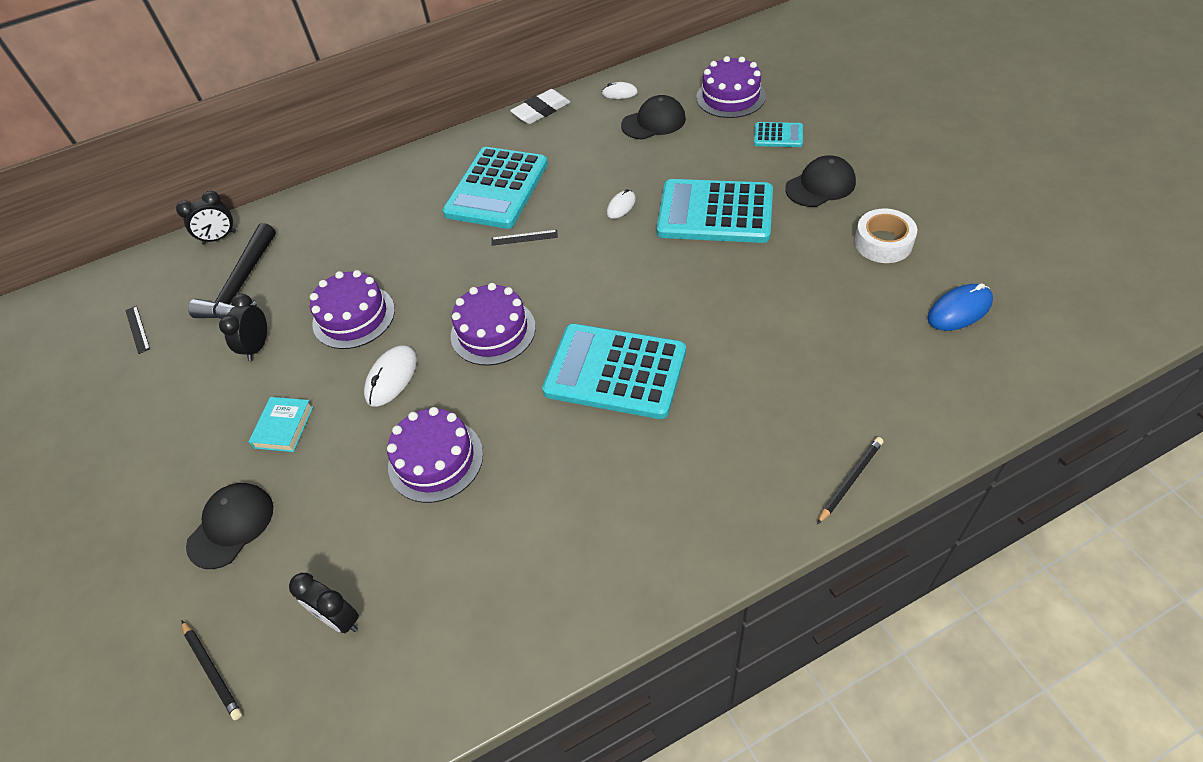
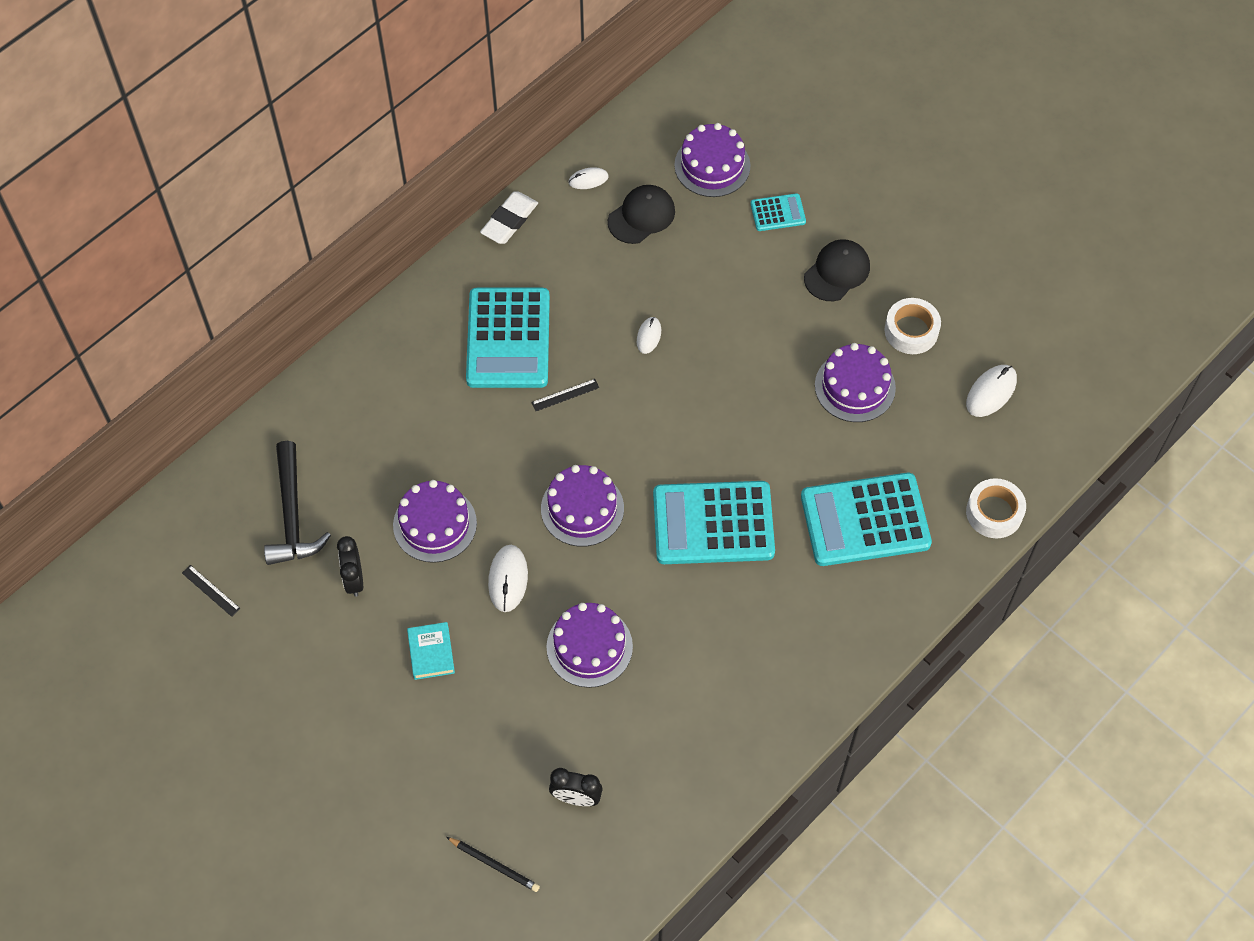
camera: 25 degrees left, 10 degrees up
black clock [176,191,236,245] -> none
black cap [186,483,273,569] -> none
turquoise calculator [657,179,773,243] -> turquoise calculator moved to [801,473,932,566]
black pencil [817,437,883,524] -> none
blue mouse [927,283,993,331] -> white mouse [966,365,1017,417]
none -> purple cake [815,343,896,422]
none -> white tape [966,478,1026,538]

